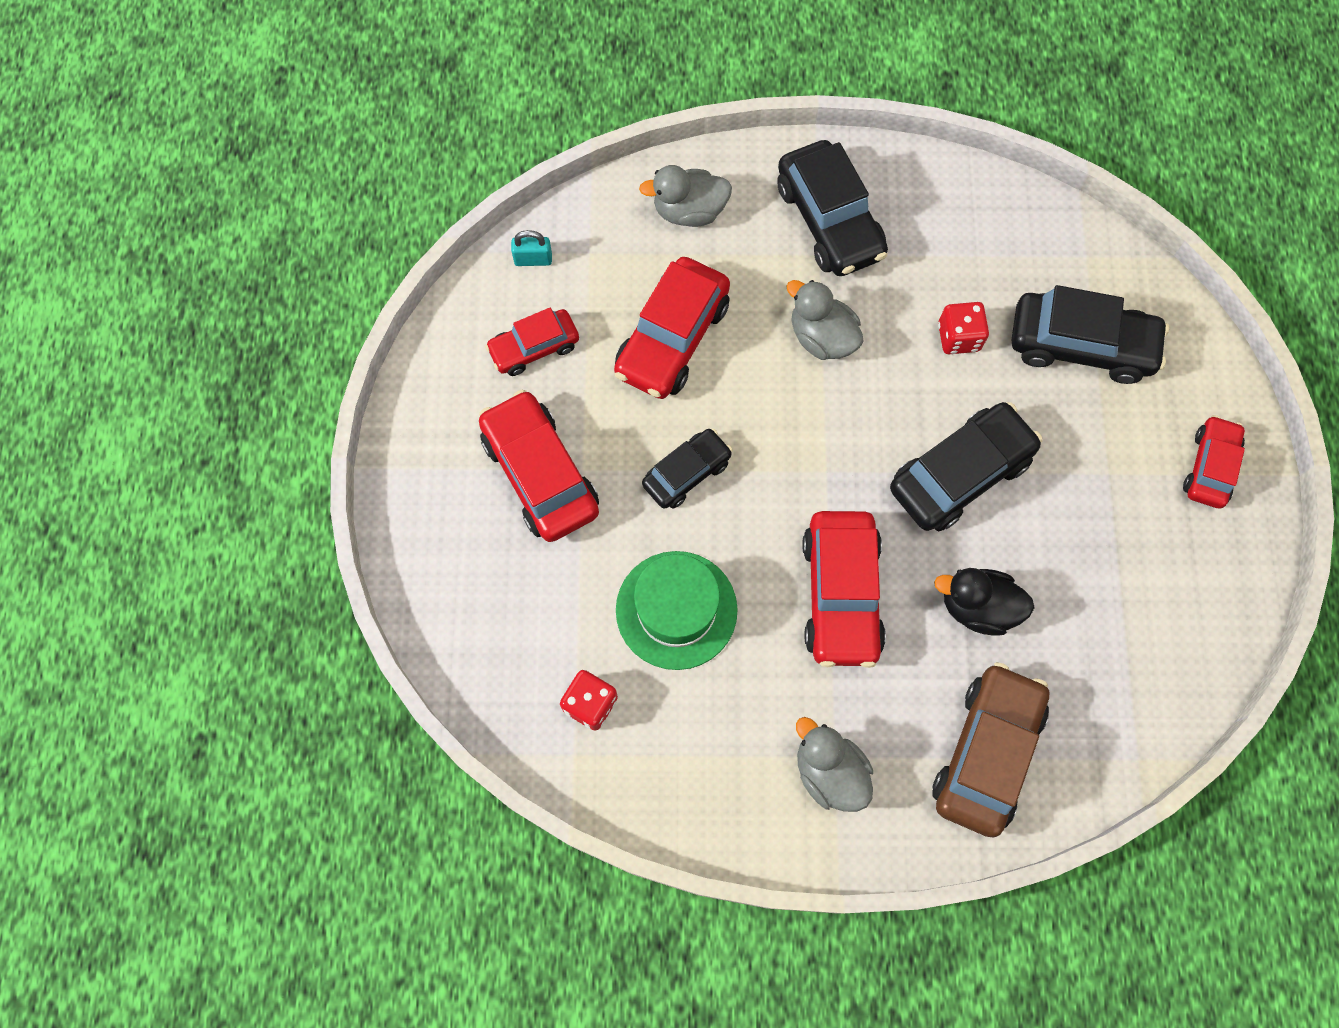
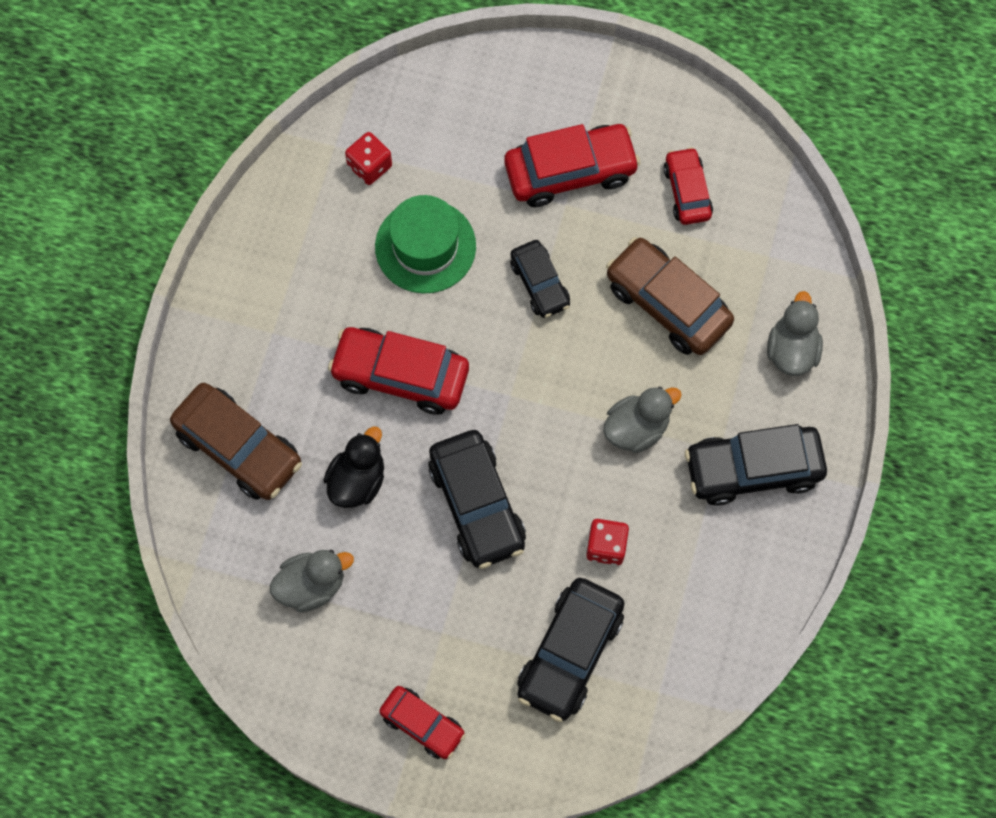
camera: 105 degrees right, 0 degrees up
turquoise padlock [511,230,552,266] -> none
red car [614,257,730,399] -> brown car [606,237,734,355]
grey duck [796,717,873,812] -> grey duck moved to [270,550,354,612]

